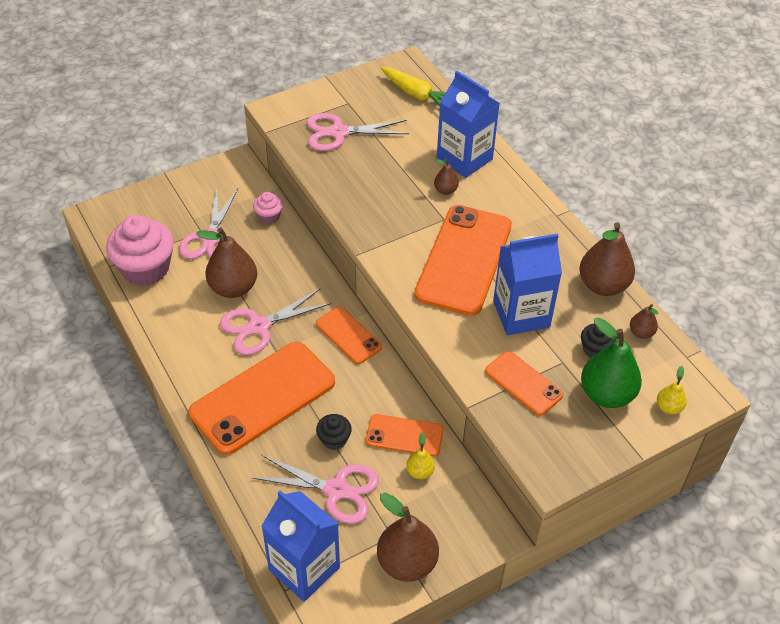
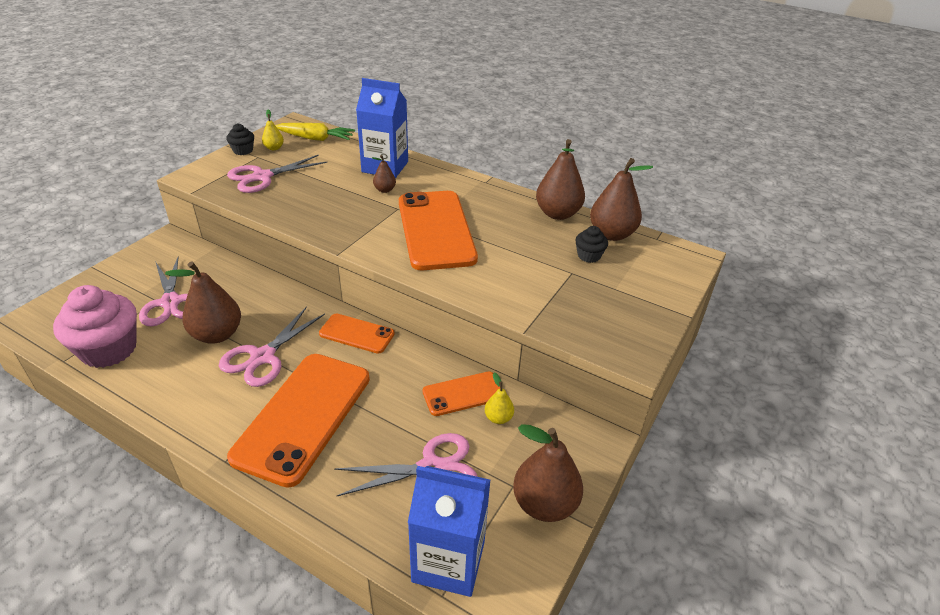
camera: 30 degrees left, 10 degrees down
pink cupcake [253,192,283,224] -> none
black cupcake [316,414,352,450] -> black cupcake moved to [226,124,254,155]
orange phone [485,351,563,416] -> none
blue carton [493,234,562,335] -> none
green pear [581,317,642,408] -> none
brown pear [630,304,658,339] -> brown pear [590,158,653,241], size x2.04
yellow pear [657,366,687,414] -> yellow pear moved to [262,109,284,150]

